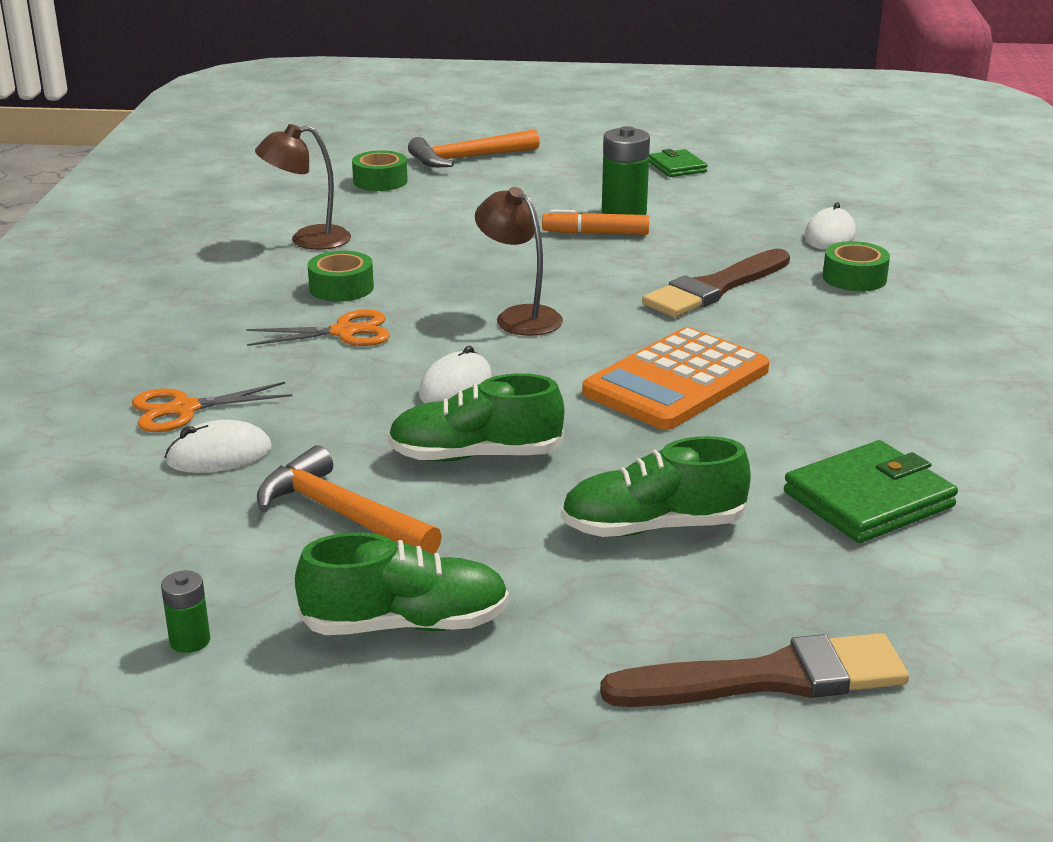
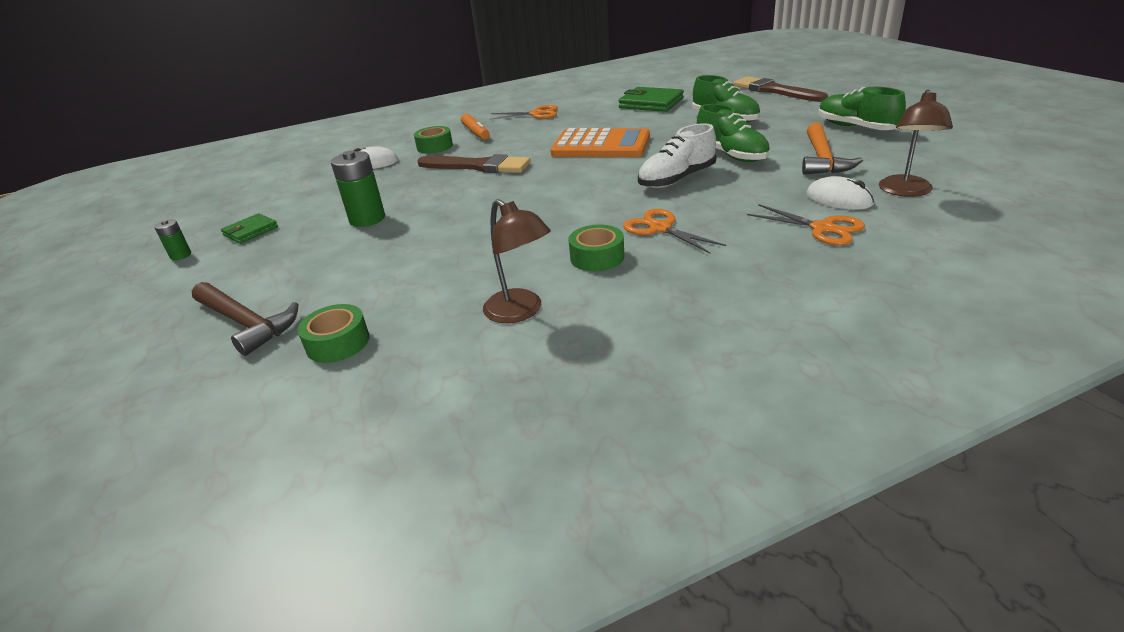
camera: 115 degrees left, 5 degrees up
green battery [161,571,210,653] -> green battery moved to [154,219,191,260]
orange hammer [408,129,540,167] -> brown hammer [192,282,299,356]
white mouse [419,346,492,403] -> white shoe [638,123,717,188]
brown lamp [475,187,563,336] -> brown lamp moved to [879,90,953,197]
orange marker [542,209,649,235] -> orange marker moved to [461,114,489,140]
none -> orange scissors [490,105,558,120]

